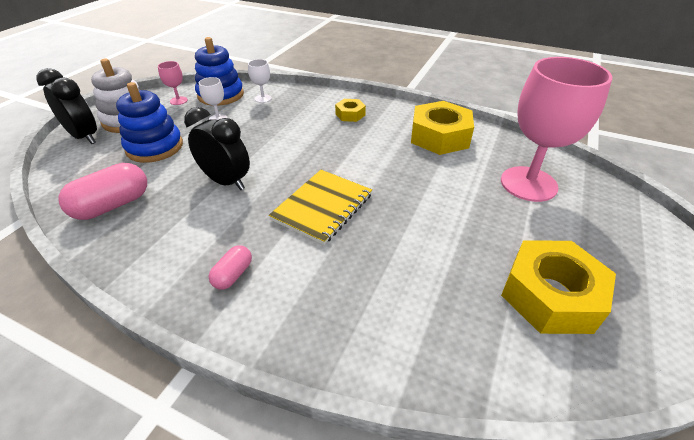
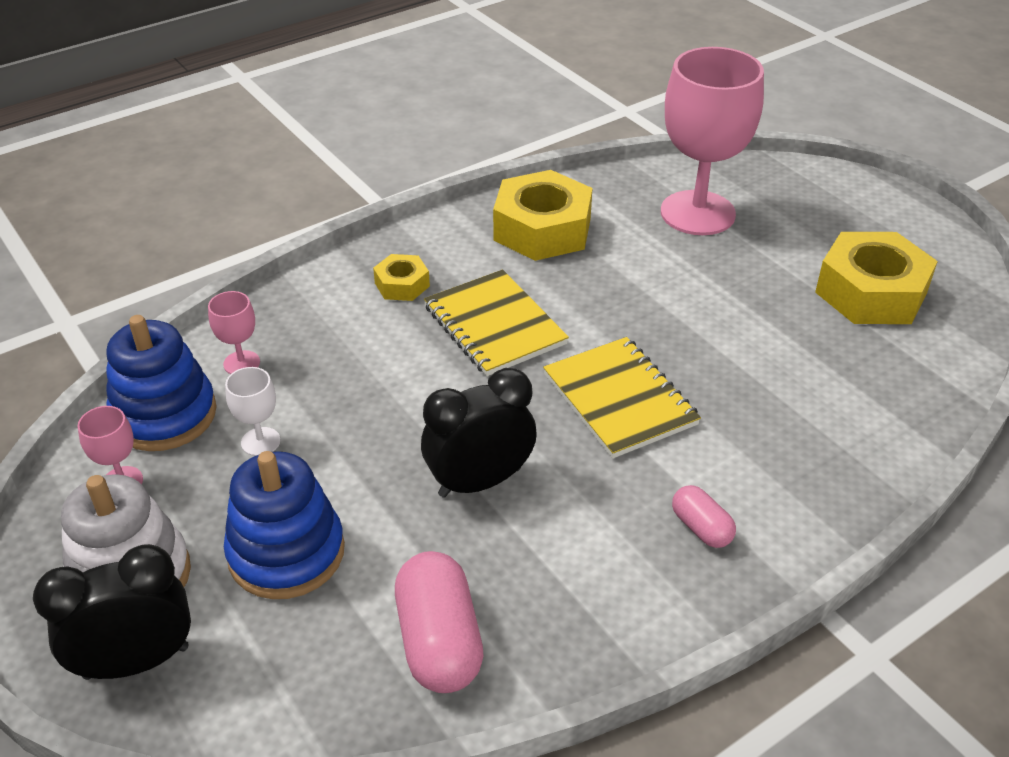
camera: 60 degrees left, 0 degrees up
white goblet [248,59,272,103] -> pink goblet [208,291,260,374]
none -> yellow notebook [424,270,569,376]

